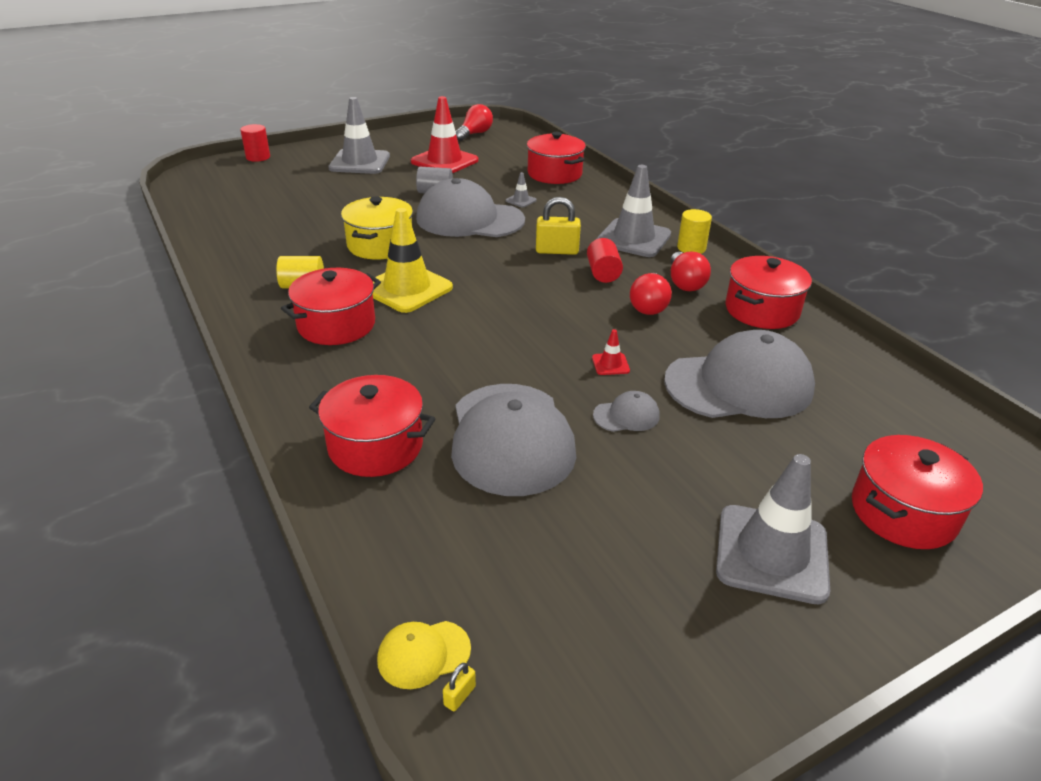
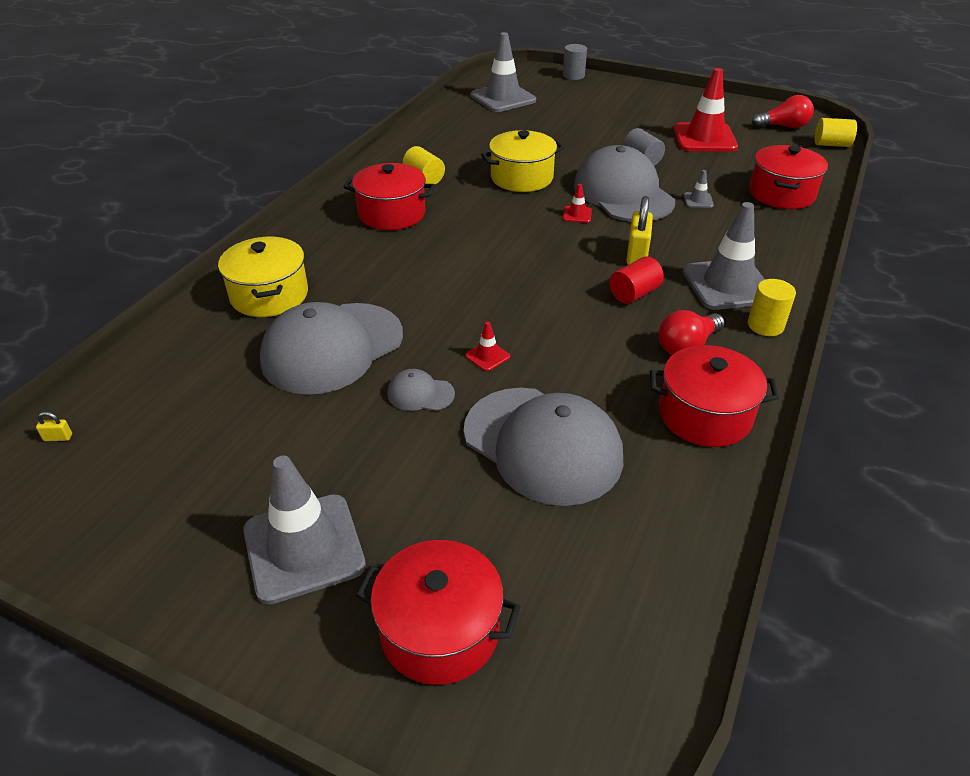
camera: 55 degrees right, 5 degrees up
red cylinder [240,124,270,162] -> grey cylinder [563,44,587,80]
red pot [309,375,435,477] -> yellow pot [218,237,308,317]
grey traffic cone [328,97,390,174] -> grey traffic cone moved to [471,32,536,112]
yellow traffic cone [373,208,453,313] -> none
yellow cap [377,621,471,689] -> none
yellow padlock [536,197,581,255] -> yellow padlock turned 45 degrees clockwise [626,196,653,265]
grey cap [593,391,660,432] -> grey cap turned 150 degrees clockwise [387,369,455,411]
red light bulb [630,273,672,315] -> none
none -> red traffic cone [563,184,592,223]
none -> yellow cylinder [815,118,857,147]

